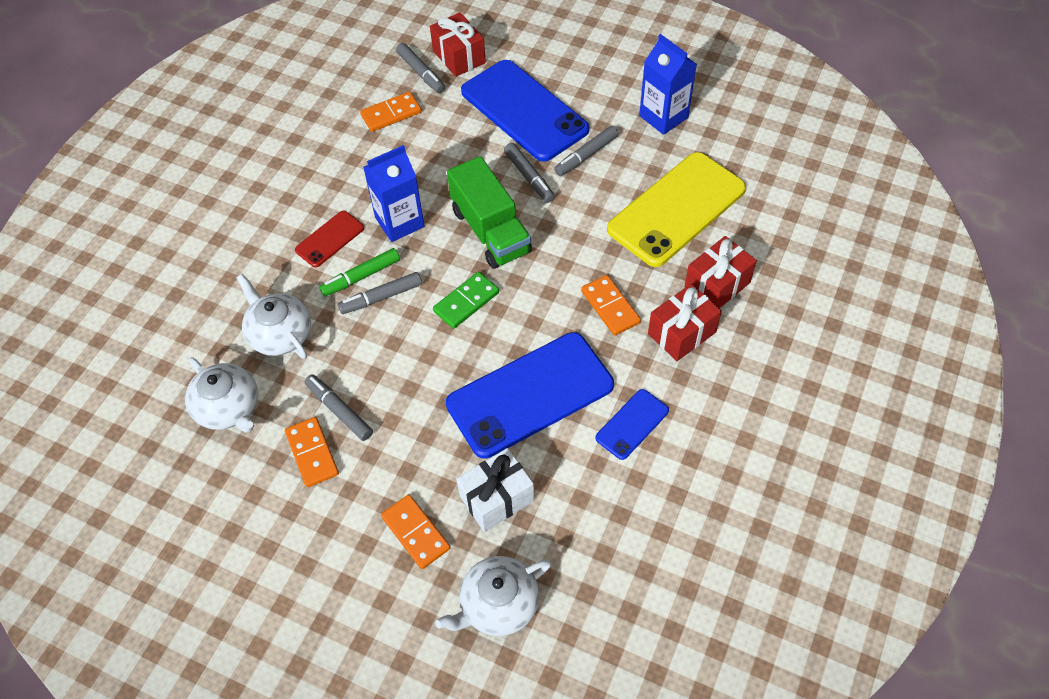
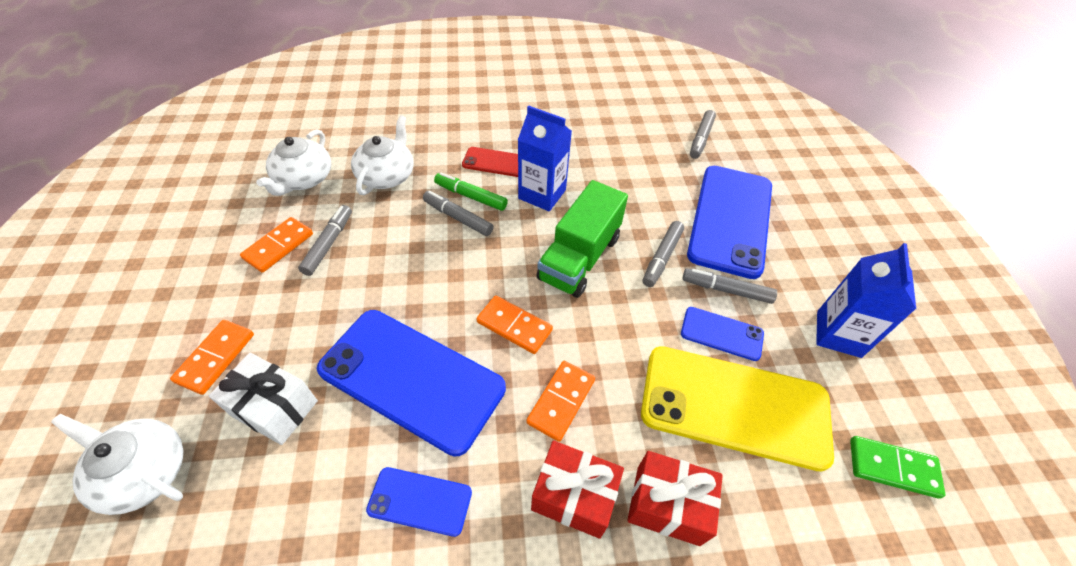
camera: 55 degrees right, 5 degrees down
orange domino [360,92,422,132] -> orange domino moved to [476,295,553,354]
red gift [430,12,486,77] -> none
green domino [433,272,499,329] -> green domino moved to [850,436,946,498]
none -> blue phone [681,307,764,361]

